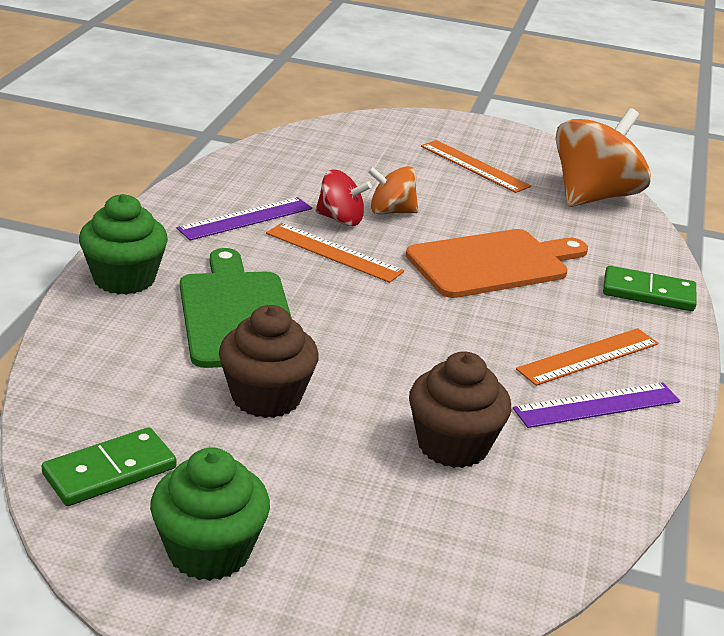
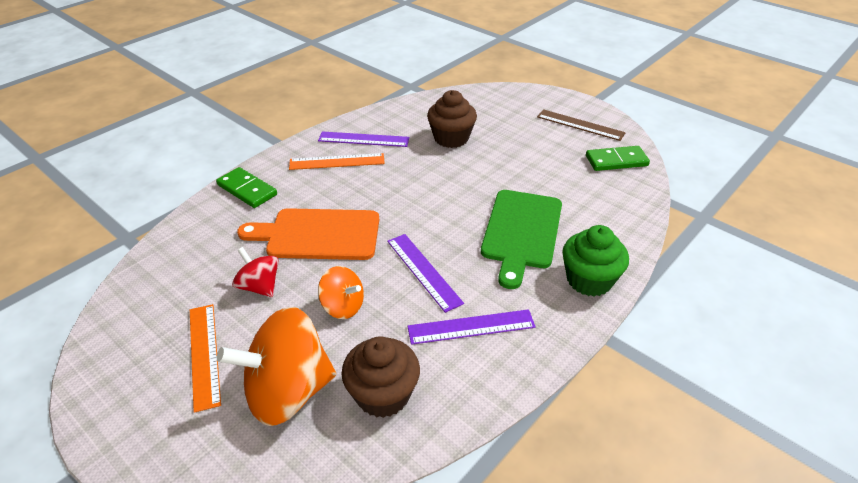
camera: 150 degrees left, 10 degrees up
green cupcake [150,448,270,581] -> brown ruler [537,109,626,141]
brown cupcake [219,305,319,418] -> brown cupcake moved to [342,336,420,418]
orange ruler [266,223,404,283] -> purple ruler [387,234,464,313]
red spinning top [315,169,372,226] -> red spinning top moved to [232,247,279,297]
orange spinning top [555,108,651,207] -> orange spinning top moved to [217,307,336,426]

